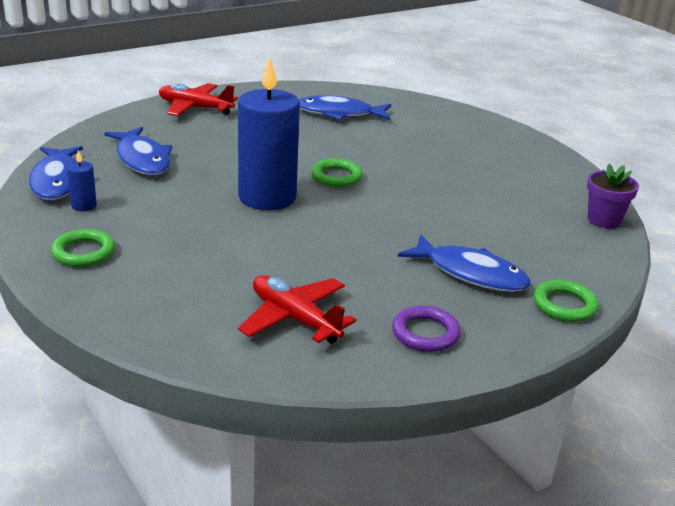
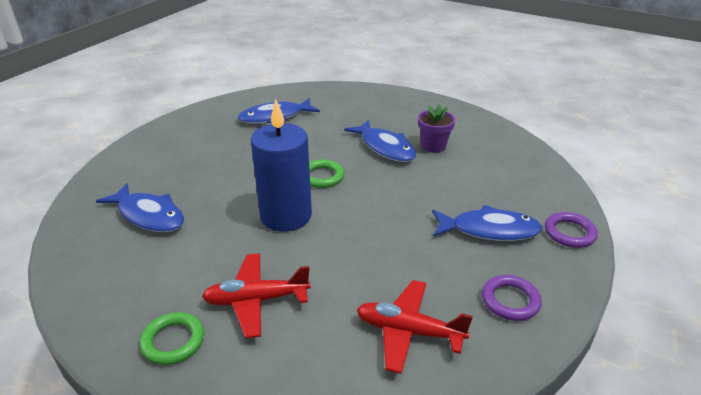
camera: 25 degrees left, 5 degrees up
blue fish [29,146,83,200] -> blue fish moved to [344,120,416,162]
blue candle [67,150,97,211] -> none
red plane [159,83,238,116] -> red plane moved to [202,253,311,338]
green ring [533,280,599,322] -> purple ring [545,212,598,248]
purple flower pot [587,164,639,228] -> purple flower pot moved to [418,104,455,153]

